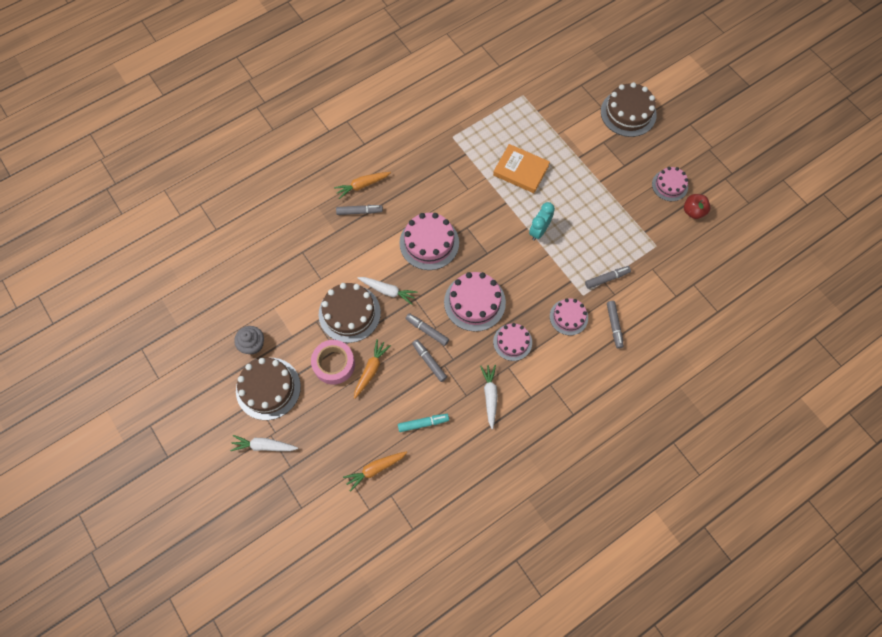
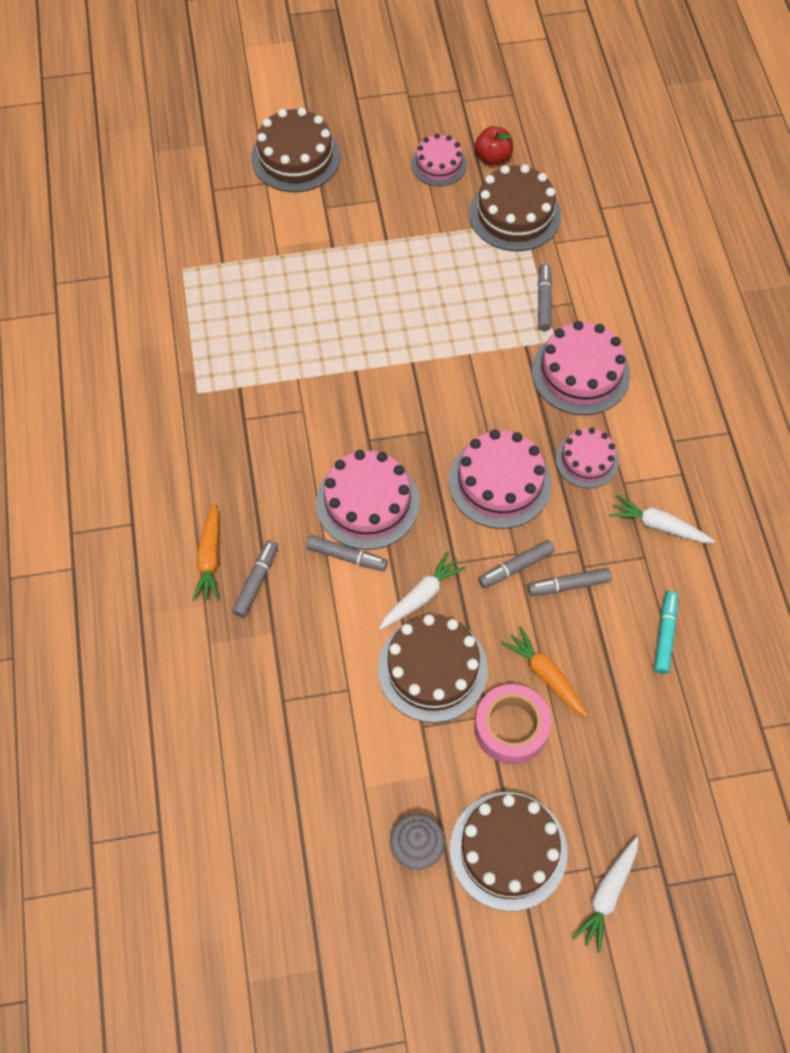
camera: 65 degrees left, 5 degrees down
orange carrot [343,451,408,492] -> none
orange book [493,144,550,193] -> none
turquoise clock [529,202,555,241] -> none
pink cake [550,298,588,335] -> pink cake [532,321,630,415], size x1.61
grey marker [607,301,624,349] -> grey marker moved to [306,535,388,571]
none -> brown cake [469,164,561,251]

